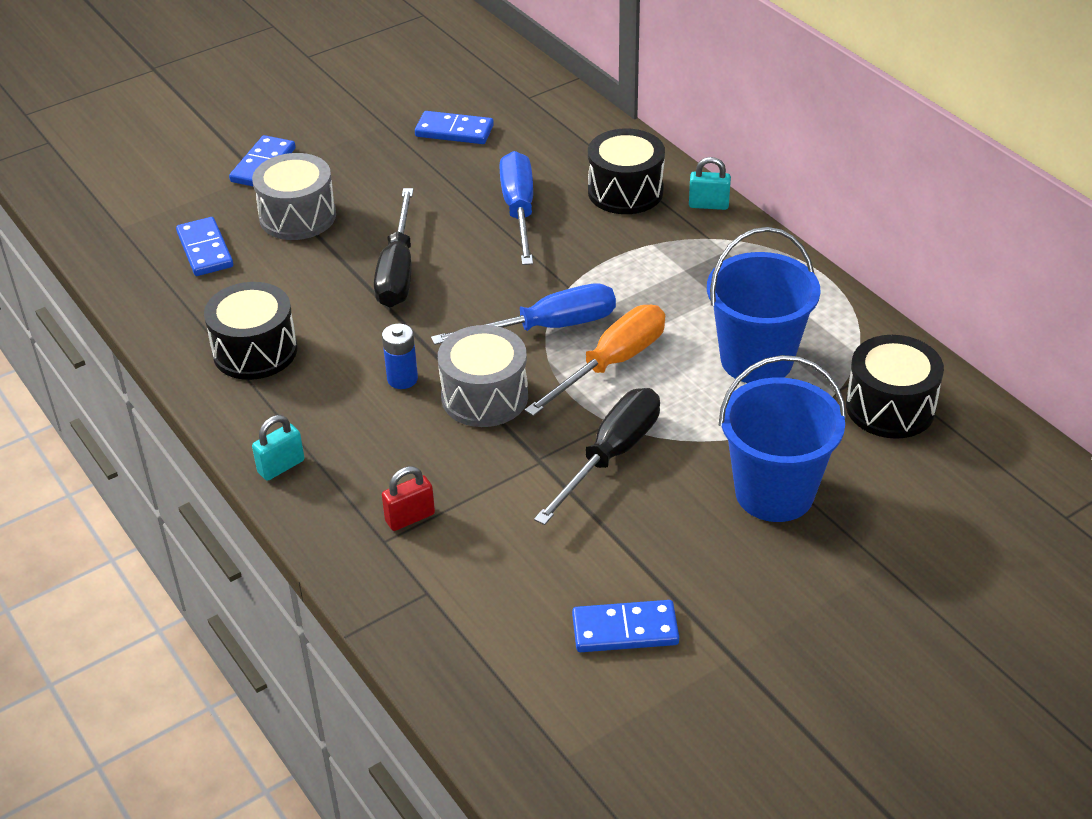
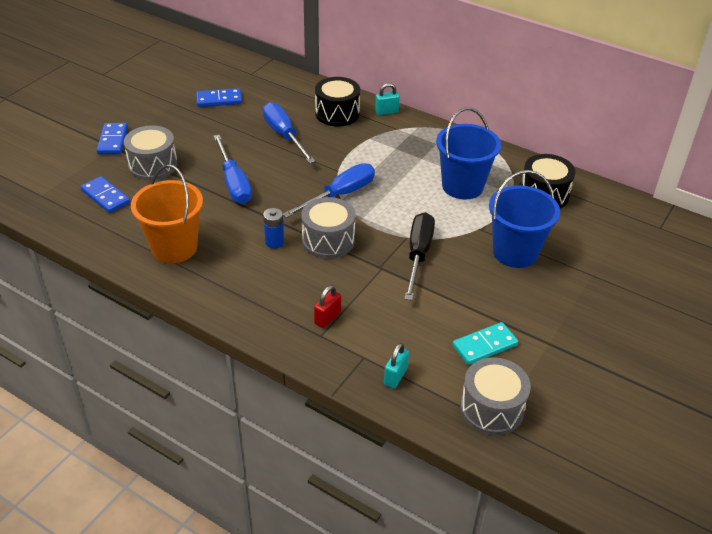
camera: 25 degrees left, 0 degrees up
black drum [204,282,297,380] -> orange bucket [131,165,203,263]
turquoise padlock [252,415,304,481] -> turquoise padlock moved to [384,343,409,389]
black screwdriver [374,188,414,307] -> blue screwdriver [213,135,252,204]
orange screwdriver [525,305,665,416] -> none
blue domino [572,600,679,652] -> turquoise domino [452,322,518,365]
none -> grey drum [460,357,531,435]

